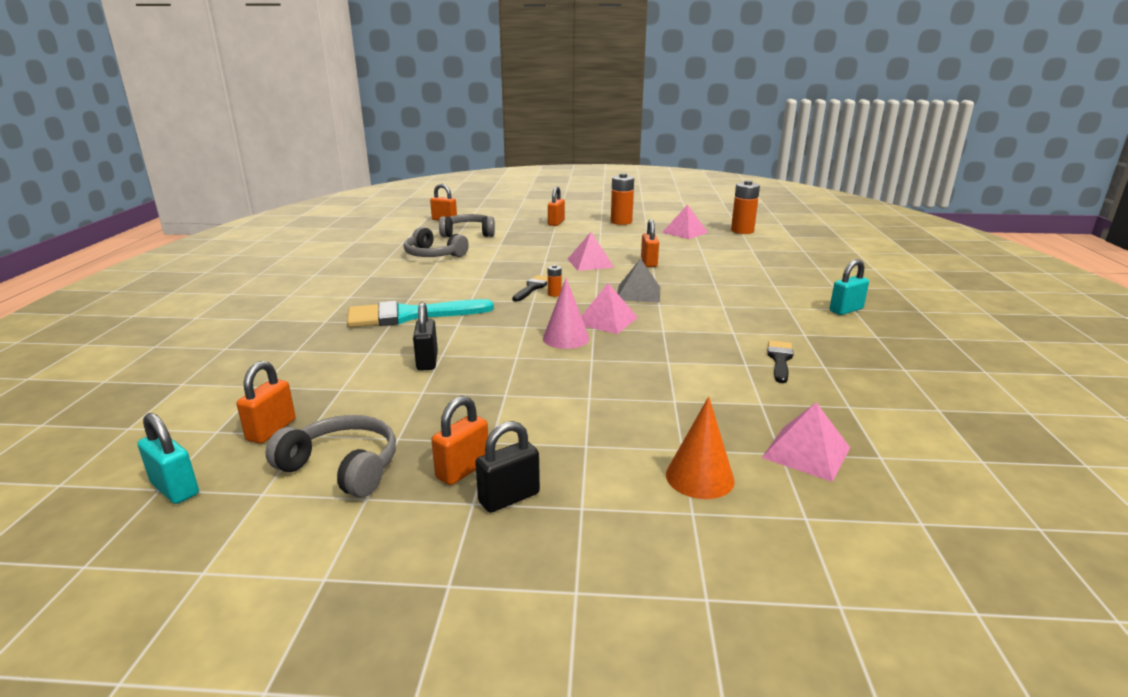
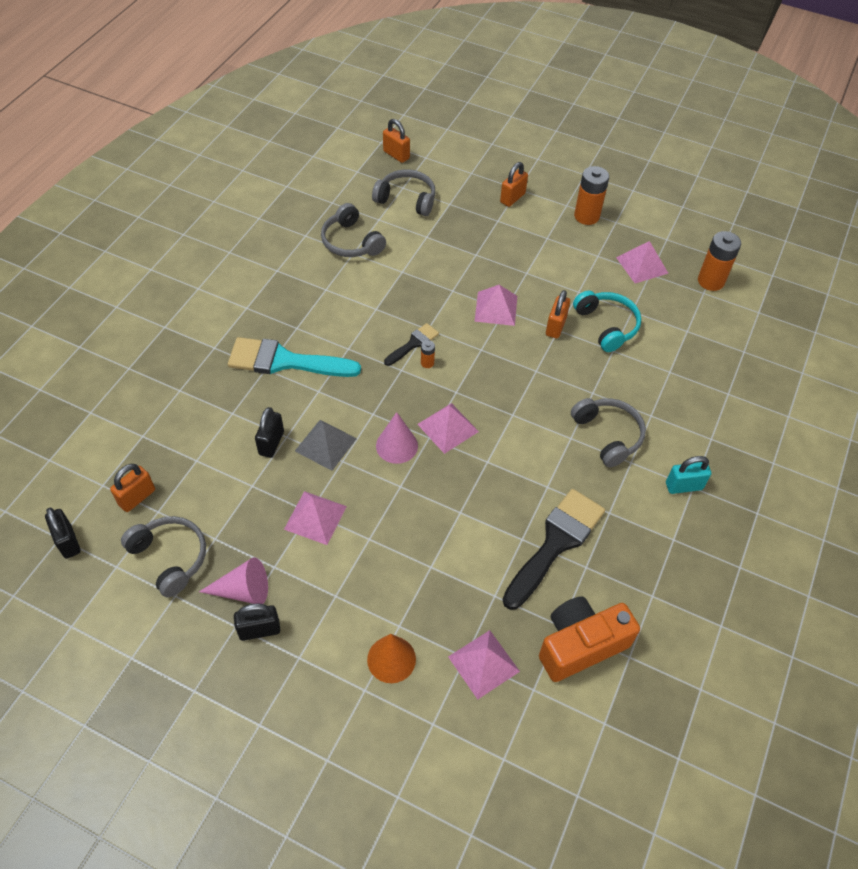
camera: 20 degrees right, 30 degrees up
turquoise padlock [138,413,199,504] -> black padlock [45,508,81,559]
orange padlock [431,396,488,485] -> pink cone [199,557,268,604]
grey pyramid [617,258,660,303] -> grey pyramid moved to [295,420,357,471]
black brush [767,341,793,383] -> black brush [503,489,605,610], size x1.95
none -> pink pyramid [284,491,347,545]
none -> orange camera [539,596,640,682]
none -> grey headphones [571,398,646,467]
none -> turquoise headphones [573,291,641,352]

